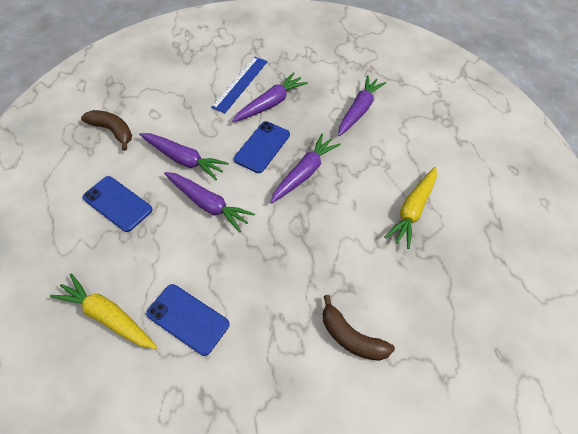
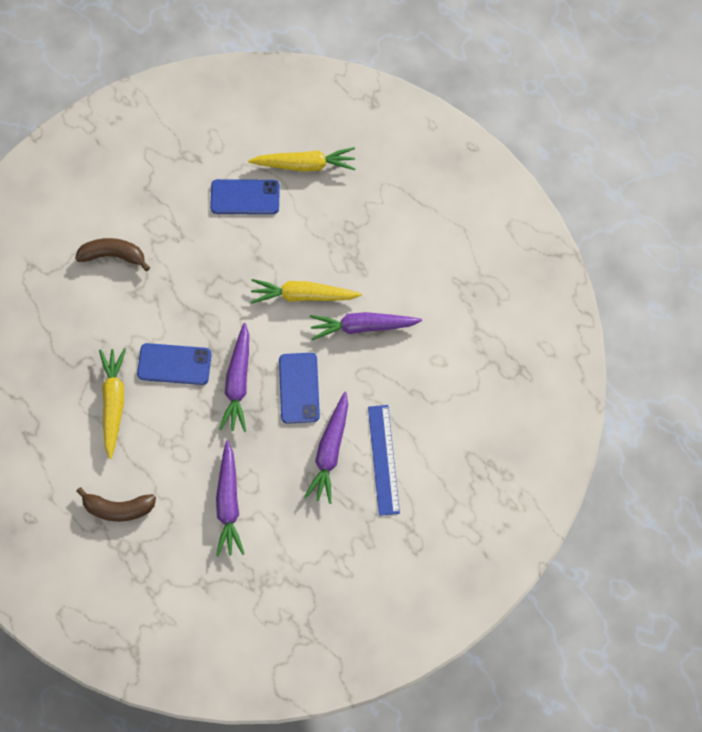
camera: 150 degrees right, 15 degrees up
brown banana [81,110,132,151] -> brown banana moved to [76,487,156,522]
blue phone [82,176,153,232] -> blue phone moved to [137,343,212,385]
purple carrot [164,172,255,233] -> yellow carrot [251,279,362,304]

